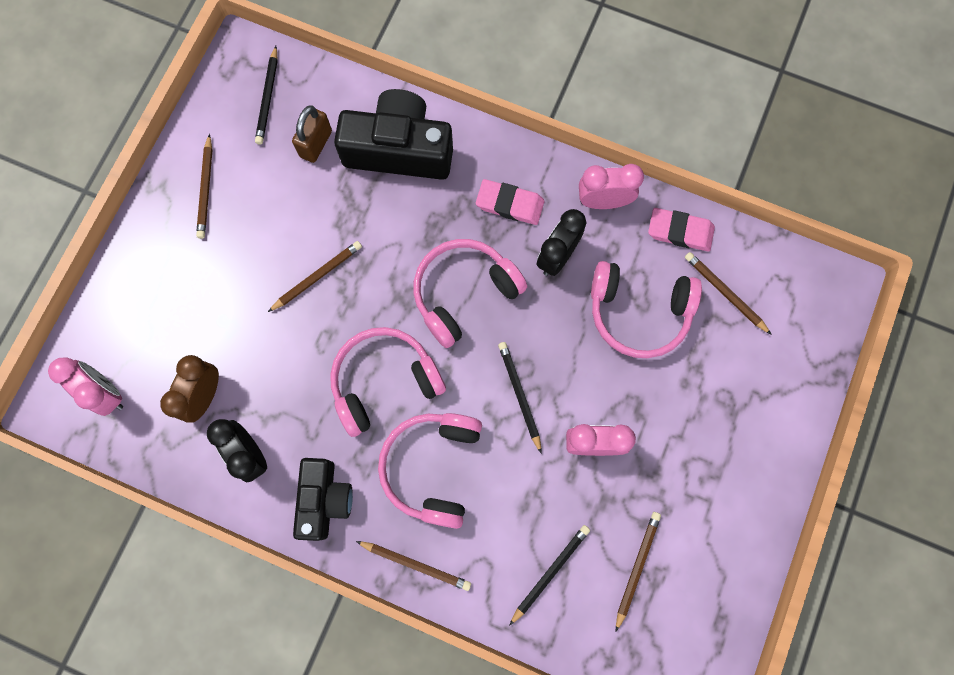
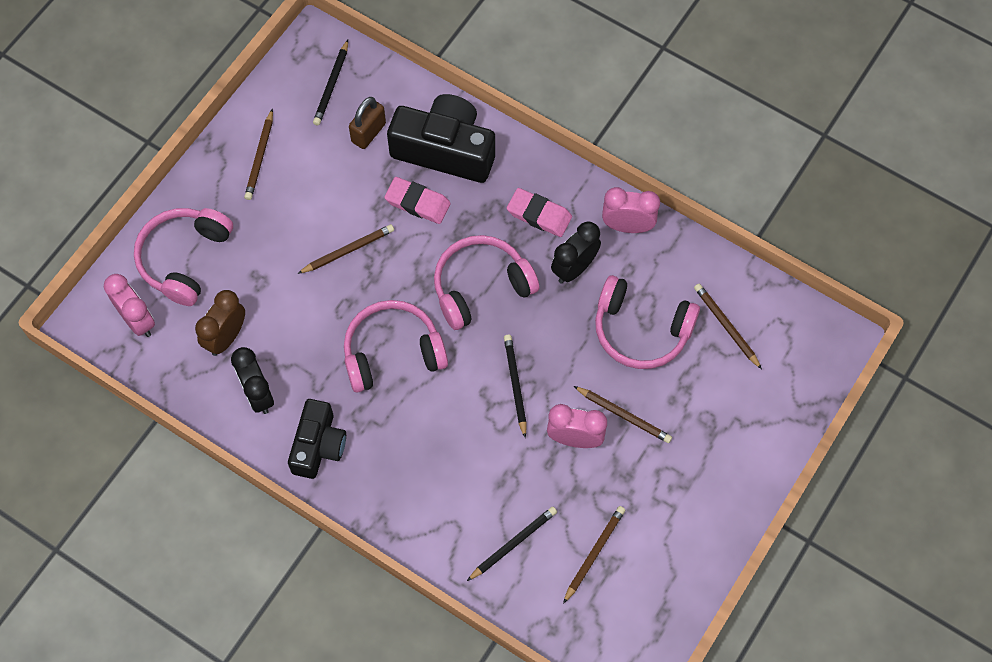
camera: 10 degrees right, 10 degrees down
brown pencil [356,541,471,591] -> brown pencil moved to [574,386,672,443]
pink headphones [378,413,482,529] -> pink headphones moved to [134,208,233,306]
pink eraser [648,208,715,252] -> pink eraser moved to [384,177,451,224]

